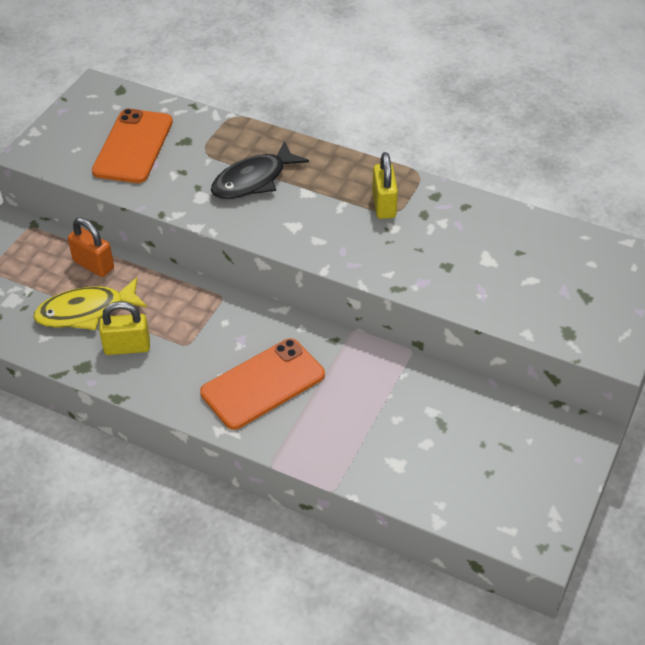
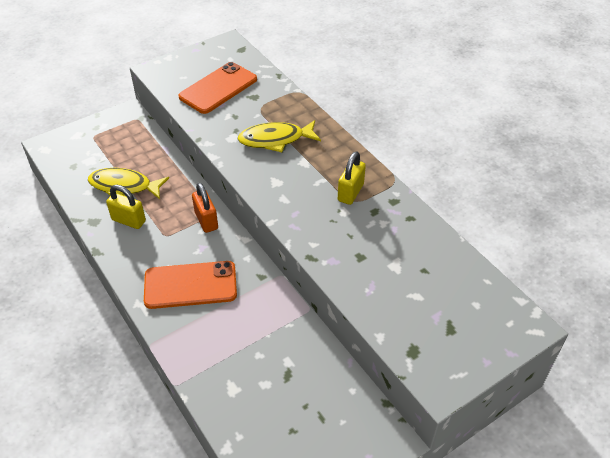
camera: 30 degrees right, 0 degrees up
orange padlock [68,217,114,277] -> orange padlock moved to [192,183,218,233]
black fish [211,141,309,199] -> yellow fish [238,120,321,152]

